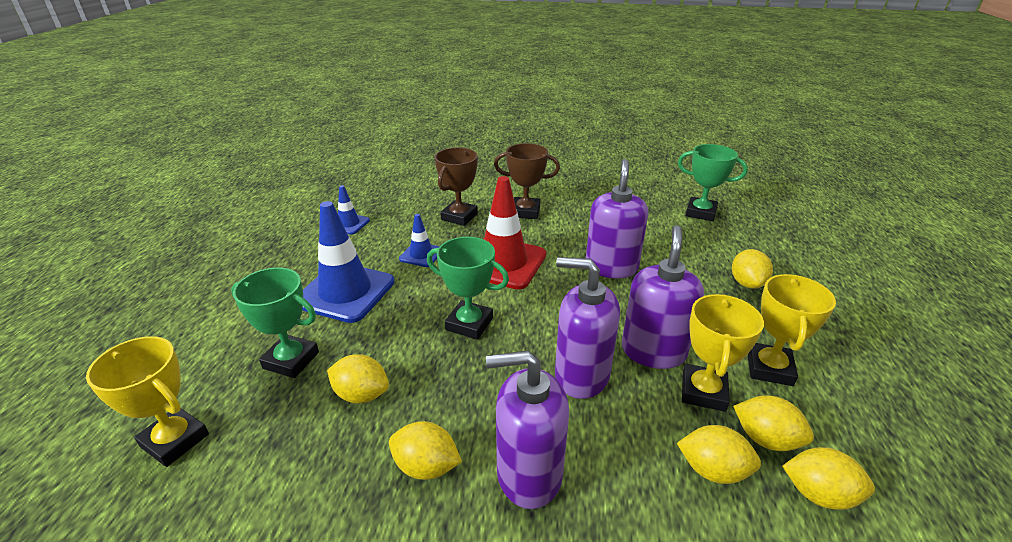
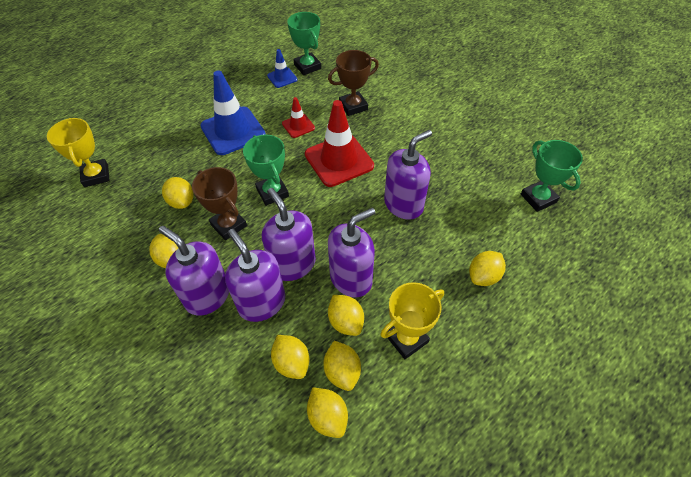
camera: 40 degrees right, 20 degrees up
green trophy [231,268,319,378] -> green trophy moved to [287,12,321,75]
blue traffic cone [399,214,440,267] -> red traffic cone [282,97,315,138]
brown trophy [494,143,560,219] -> brown trophy moved to [192,167,247,240]
yellow trophy [682,294,764,412] -> yellow lemon [328,295,364,336]
none -> purple soap dispenser [225,229,285,322]

